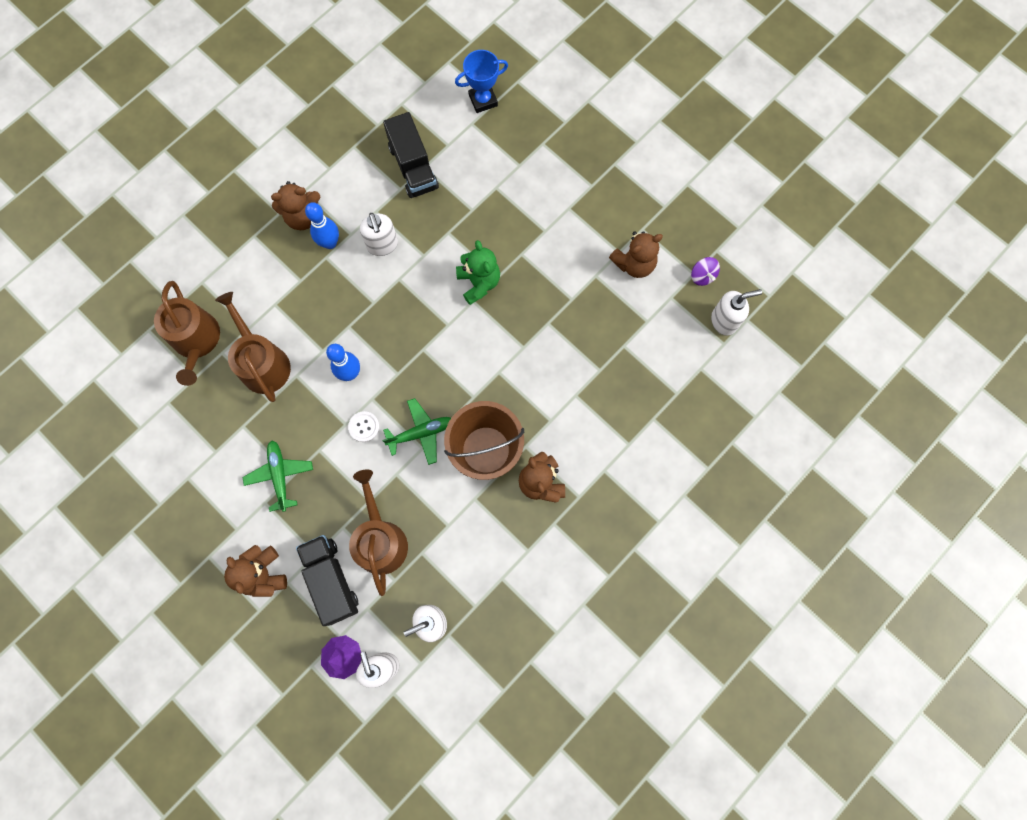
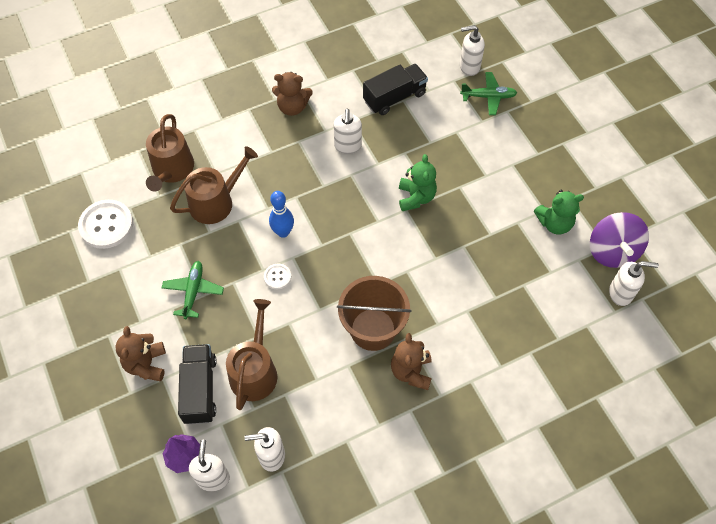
camera: 20 degrees right, 15 degrees down
brown watering can [215,292,291,402] -> brown watering can turned 60 degrees clockwise [170,146,258,224]
blue bowling pin [305,202,339,249] -> none
green plane [382,398,451,465] -> green plane moved to [460,72,517,115]
black truck [383,112,439,198] -> black truck turned 120 degrees counterclockwise [363,64,428,115]
blue trophy [455,50,508,113] -> white soap dispenser [460,25,485,76]
brown teddy bear [609,231,663,278] -> green teddy bear [534,190,584,234]
purple spinning top [691,257,720,286] -> purple spinning top [590,212,649,268], size x2.08
none -> white button [78,200,133,249]

